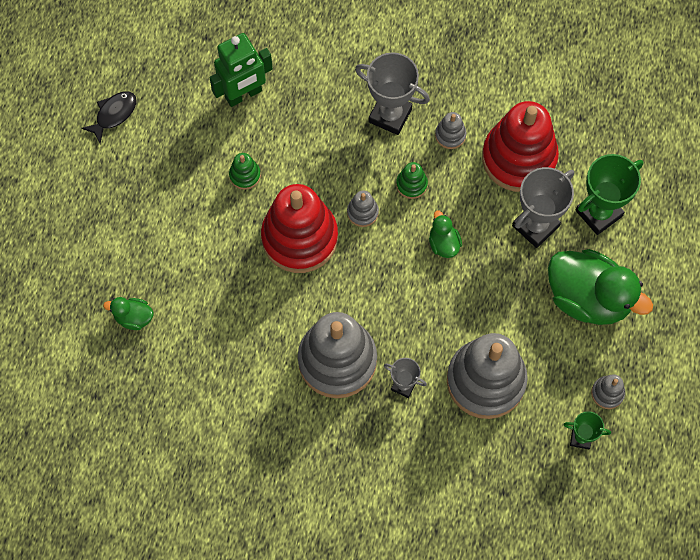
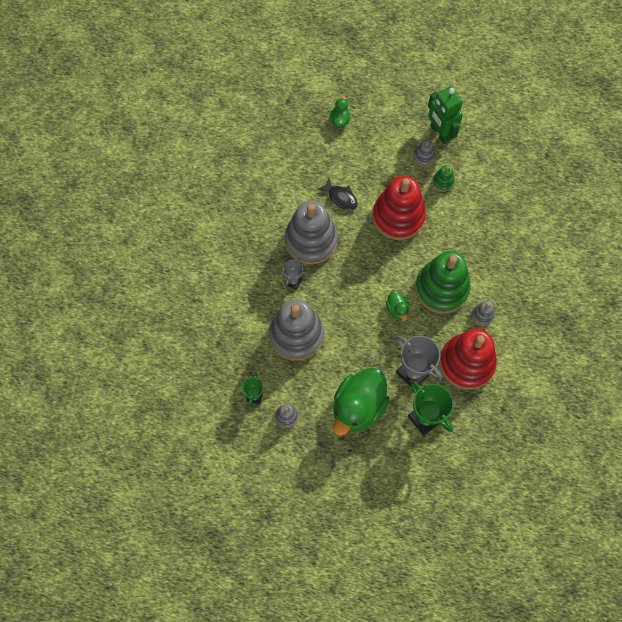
camera: 90 degrees right, 0 degrees up
black fish [81,91,137,144] -> black fish moved to [317,178,358,211]
green robot [209,33,273,107] -> green robot moved to [428,86,463,144]
grey stacking toy [347,190,379,227] -> grey stacking toy moved to [413,140,435,167]
grey trophy [355,52,430,135] -> none
green stacking toy [396,162,428,199] -> green stacking toy [415,251,471,314], size x2.40
green duck [429,211,462,258] -> green duck turned 90 degrees clockwise [386,290,409,321]

